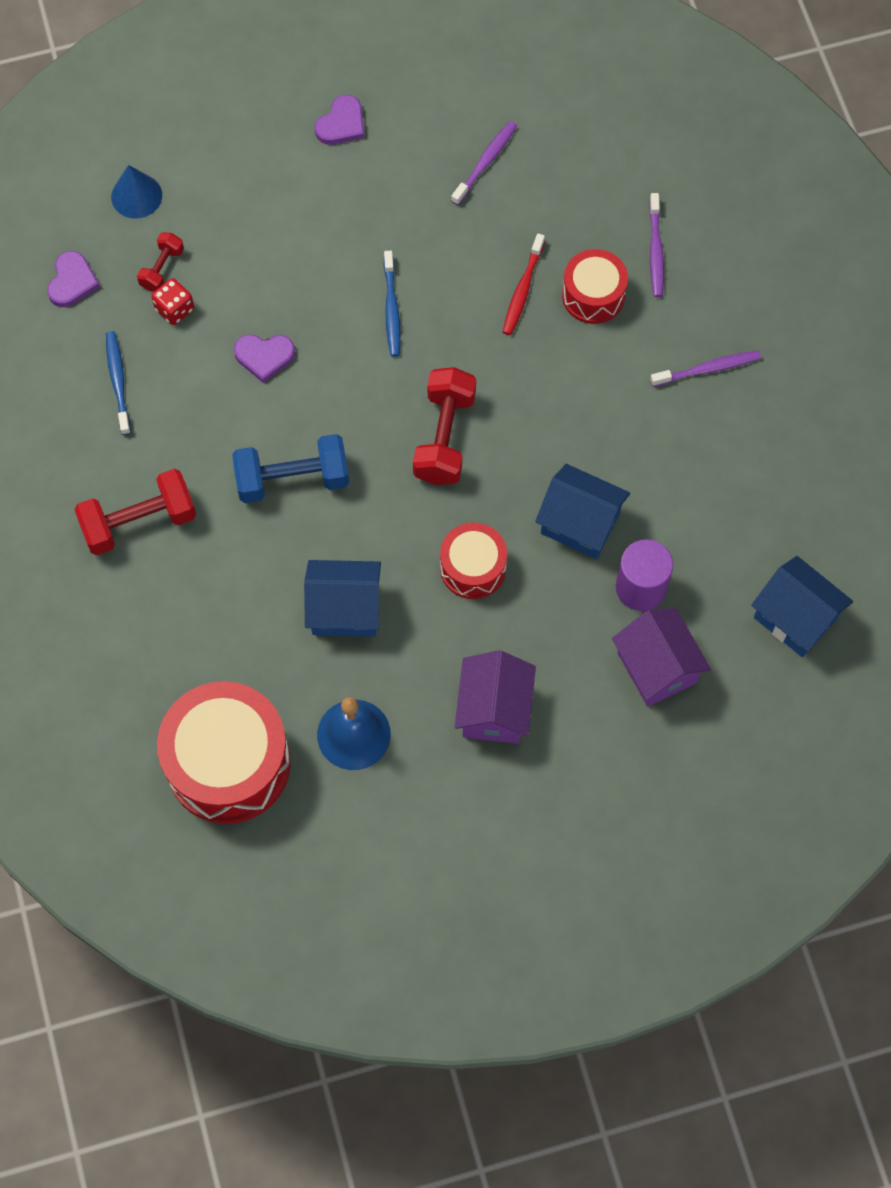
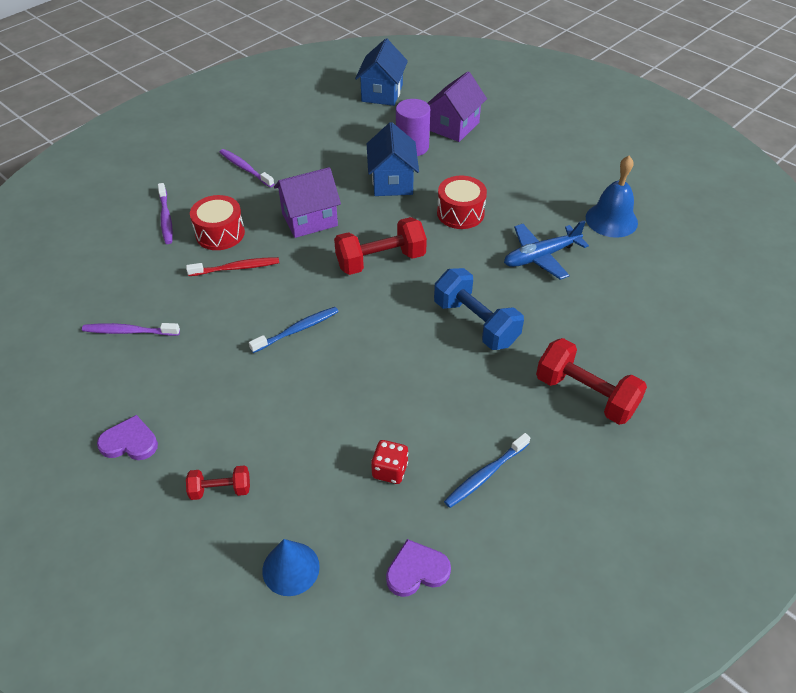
camera: 120 degrees left, 20 degrees down
red dumbbell [137,232,184,292] -> red dumbbell moved to [186,465,250,500]
red drum [157,681,291,824] -> none
purple heart [234,334,295,383] -> none
blue house [304,560,381,636] -> blue plane [504,220,589,280]
purple house [455,650,536,744] -> purple house moved to [274,167,341,238]
purple toothbrush [649,193,664,297] -> purple toothbrush turned 105 degrees clockwise [158,183,173,244]

